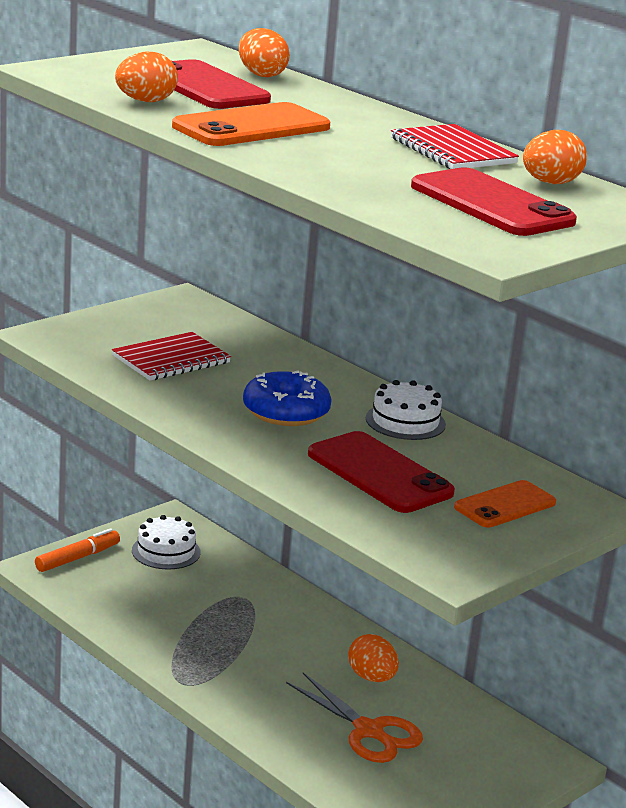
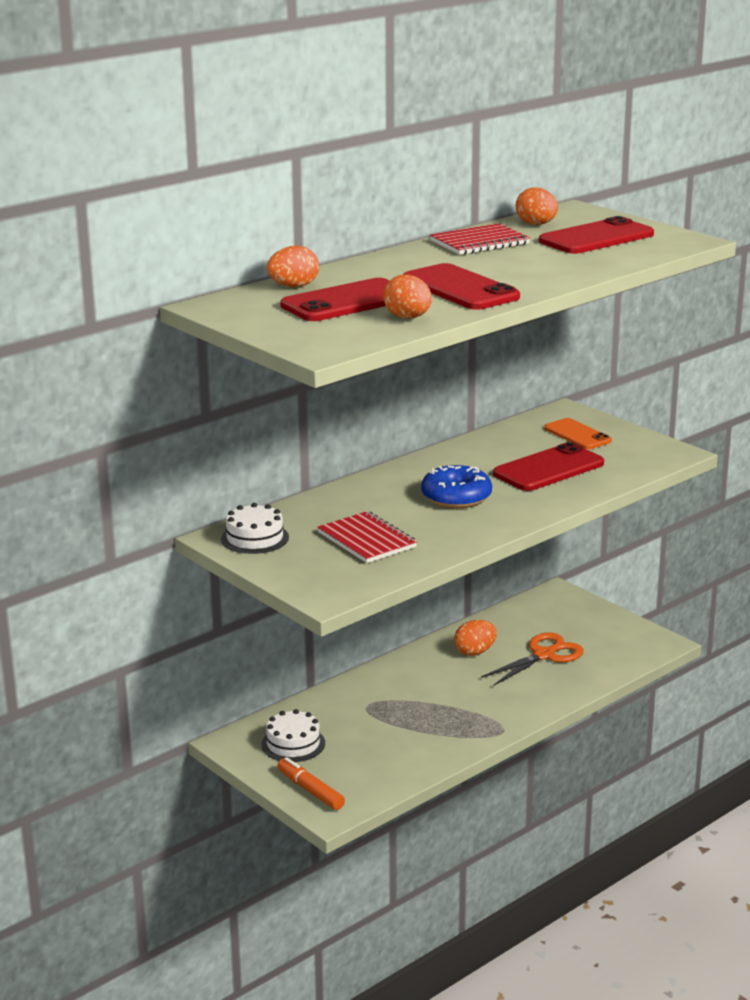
camera: 85 degrees left, 0 degrees up
orange phone [172,102,330,146] -> red phone [403,263,520,310]
white cake [366,380,446,440] -> white cake moved to [221,503,289,554]

